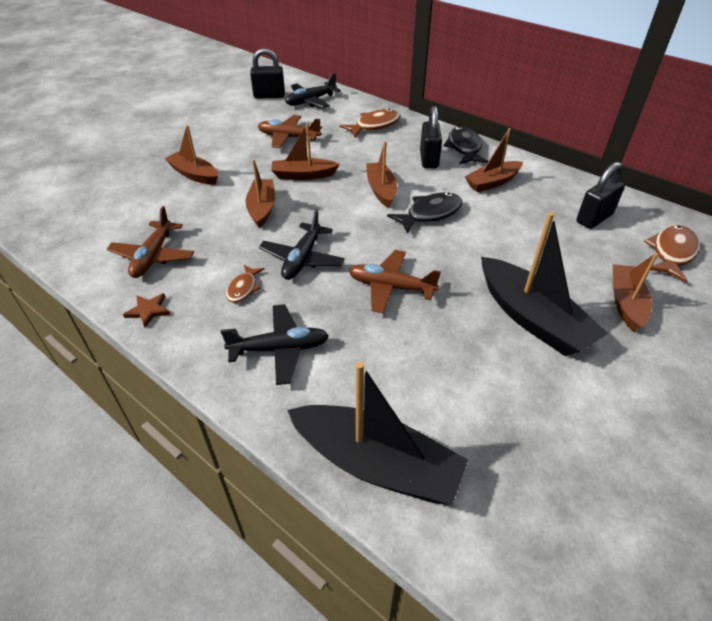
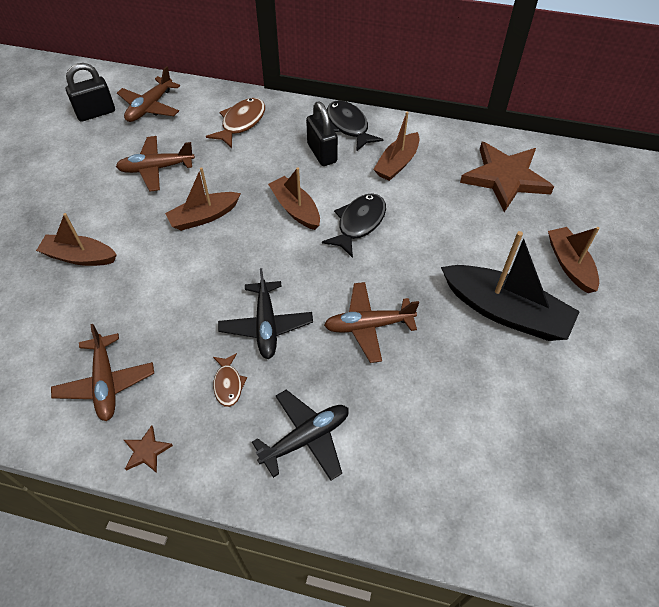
camera: 25 degrees left, 10 degrees up
brown boat [246,159,275,228] -> none
black plane [285,73,341,108] -> brown plane [117,66,180,122]
black boat [287,362,468,505] -> none
black padlock [576,162,625,229] -> brown star [460,142,554,212]
brown fish [644,225,700,283] -> none

